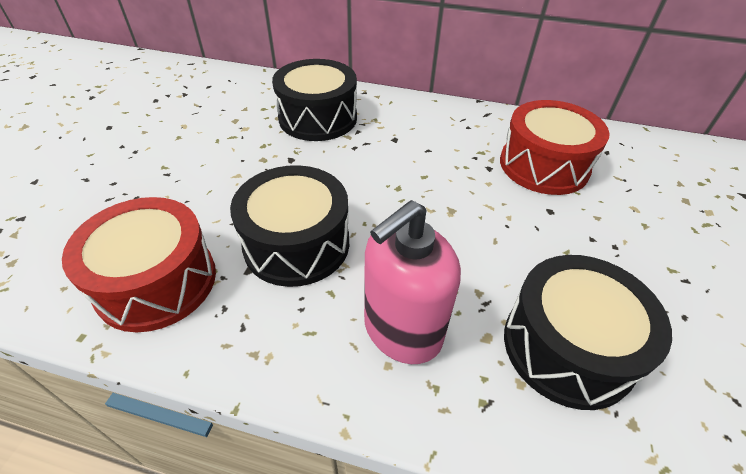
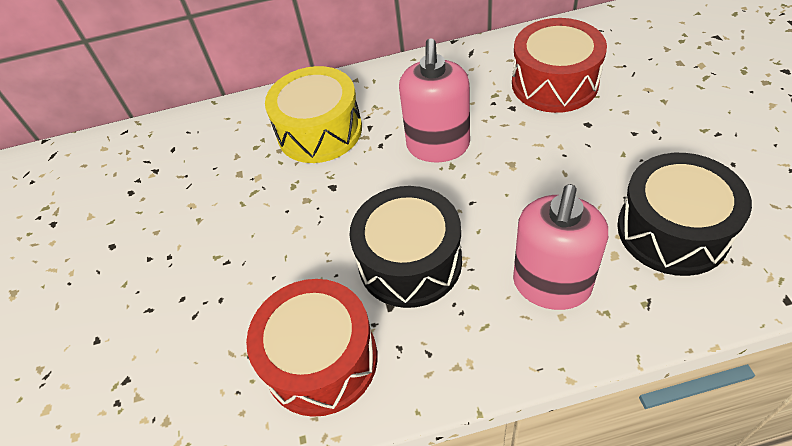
camera: 20 degrees left, 5 degrees up
black drum [272,59,357,141] -> yellow drum [265,66,362,163]
none -> pink soap dispenser [399,38,470,162]

